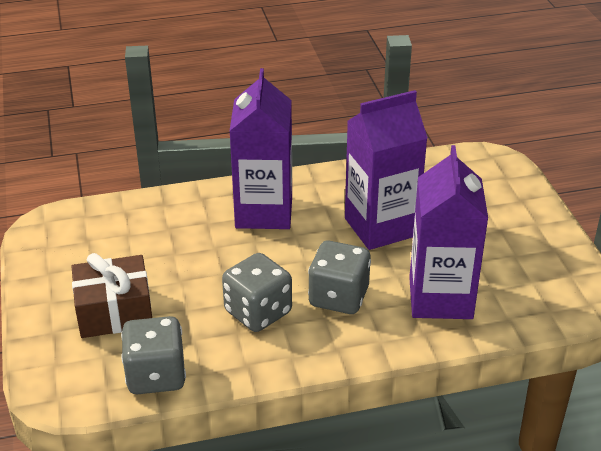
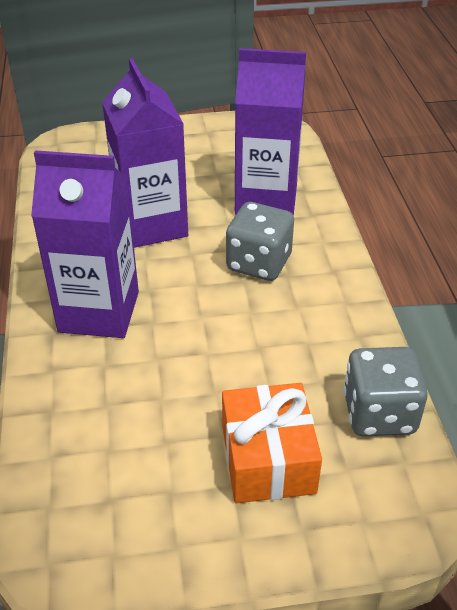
camera: 85 degrees left, 5 degrees up
brown gift [71,253,152,338] -> orange gift [222,383,322,503]
grey dice [222,253,292,332] -> none

